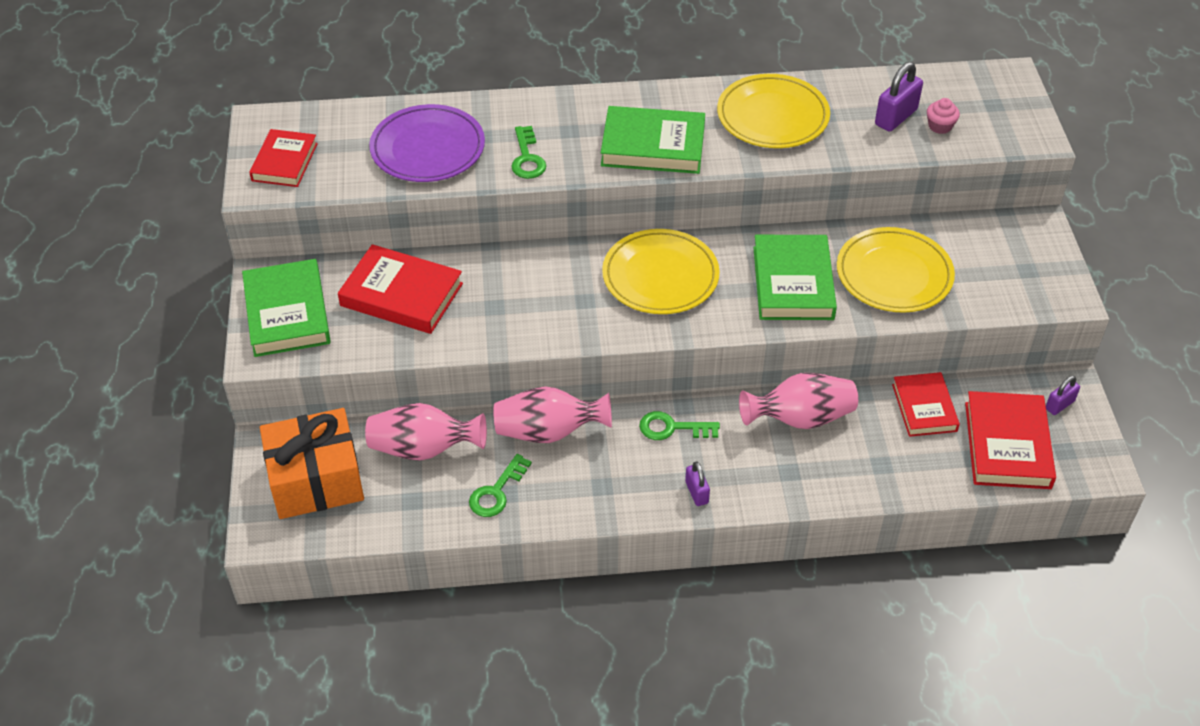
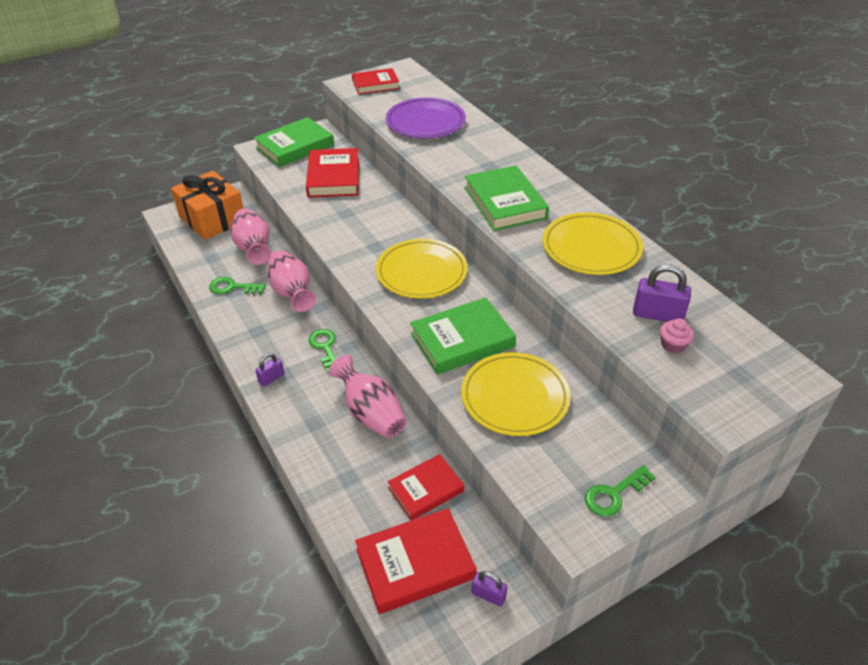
camera: 65 degrees right, 5 degrees down
green key [511,126,546,179] -> green key moved to [585,465,656,517]

